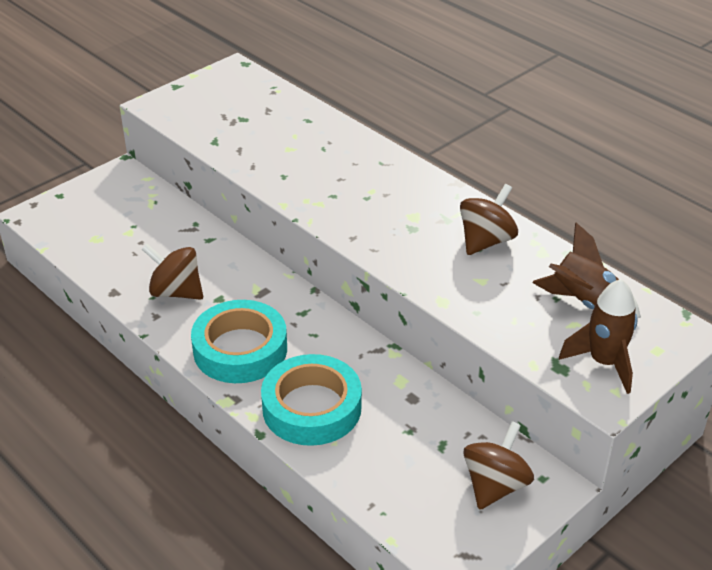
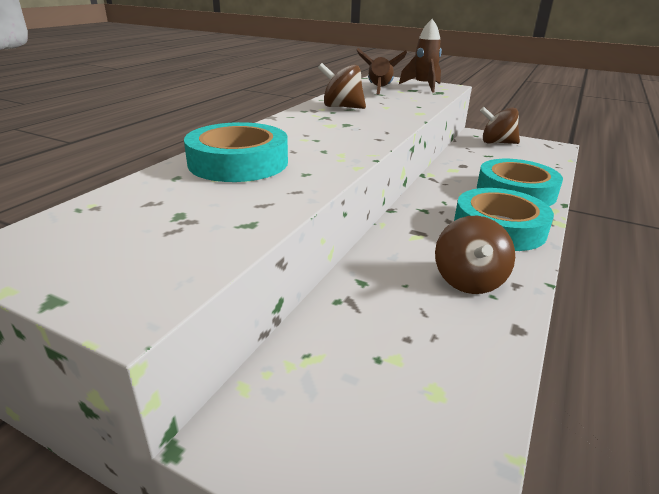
camera: 110 degrees left, 10 degrees down
none -> turquoise tape [184,122,288,182]

